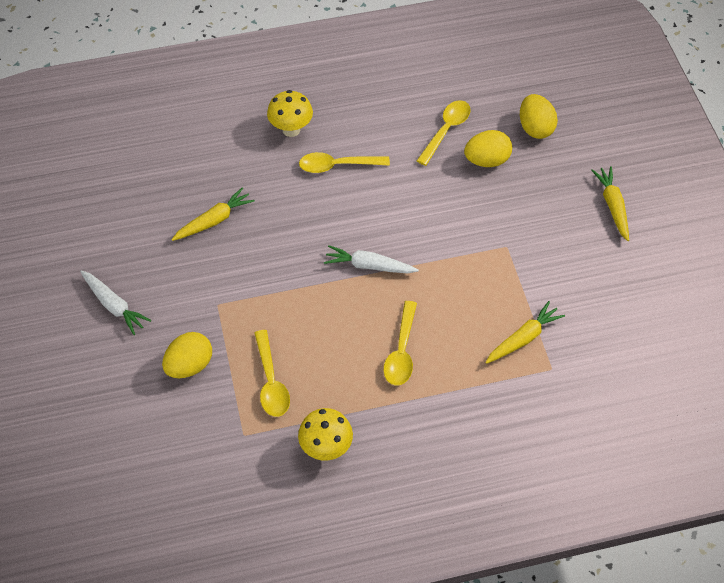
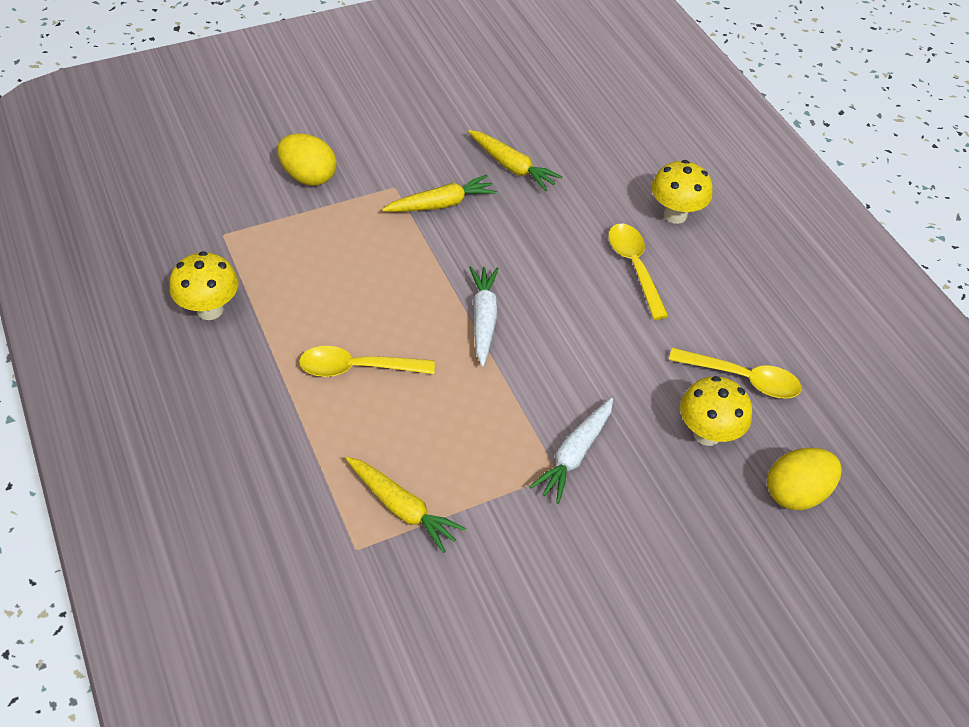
camera: 75 degrees right, 5 degrees down
white carrot [80,270,151,335] -> white carrot moved to [529,398,613,504]
yellow spoon [254,330,290,417] -> none
yellow egg [464,130,512,167] -> yellow mushroom [680,376,752,446]
yellow carrot [591,166,629,241] -> yellow carrot moved to [382,175,497,212]

